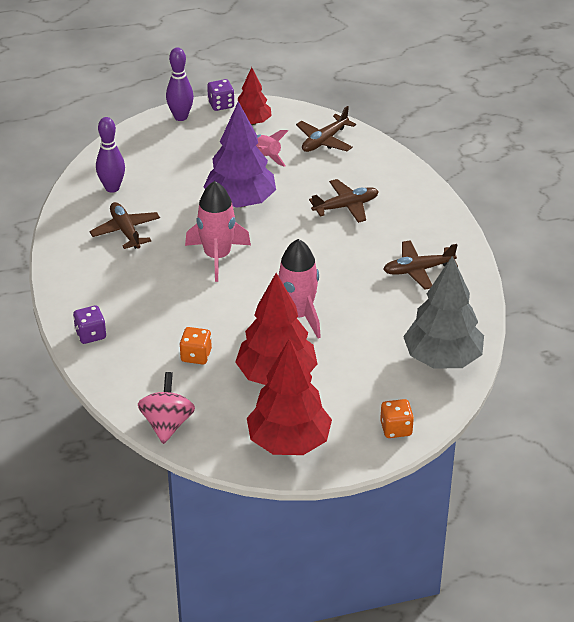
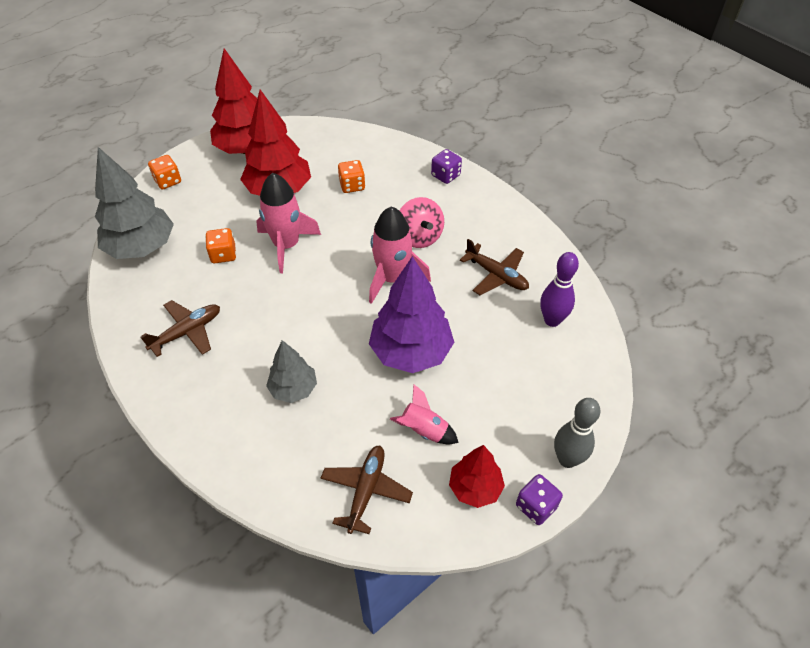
camera: 155 degrees right, 10 degrees up
pink spinning top [138,372,195,444] -> pink spinning top moved to [400,197,444,248]
purple bowling pin [166,47,194,121] -> grey bowling pin [554,398,600,468]
brown plane [309,179,379,223] -> grey tree [266,340,317,403]
none -> orange dice [205,228,236,263]

